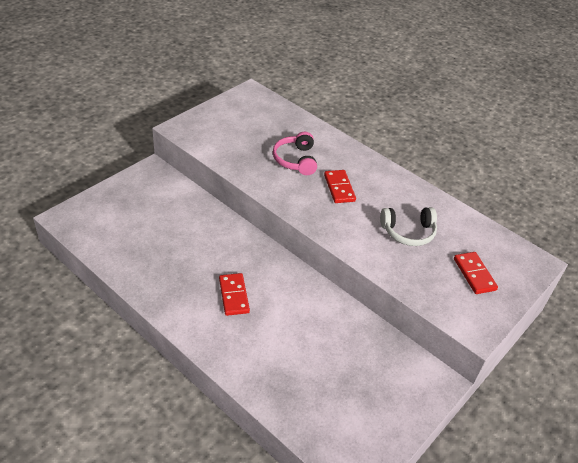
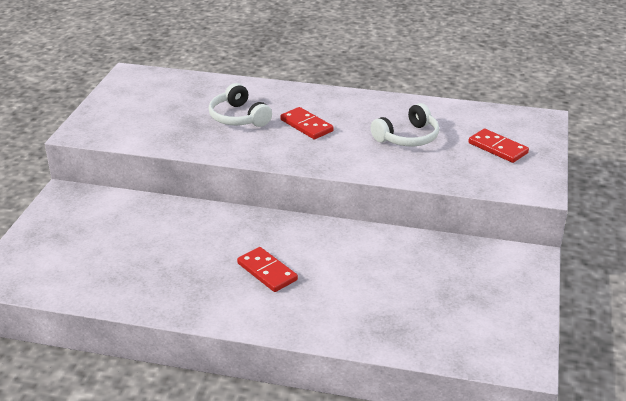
camera: 25 degrees left, 10 degrees down
pink headphones [273,132,317,175] -> white headphones [209,83,272,127]

